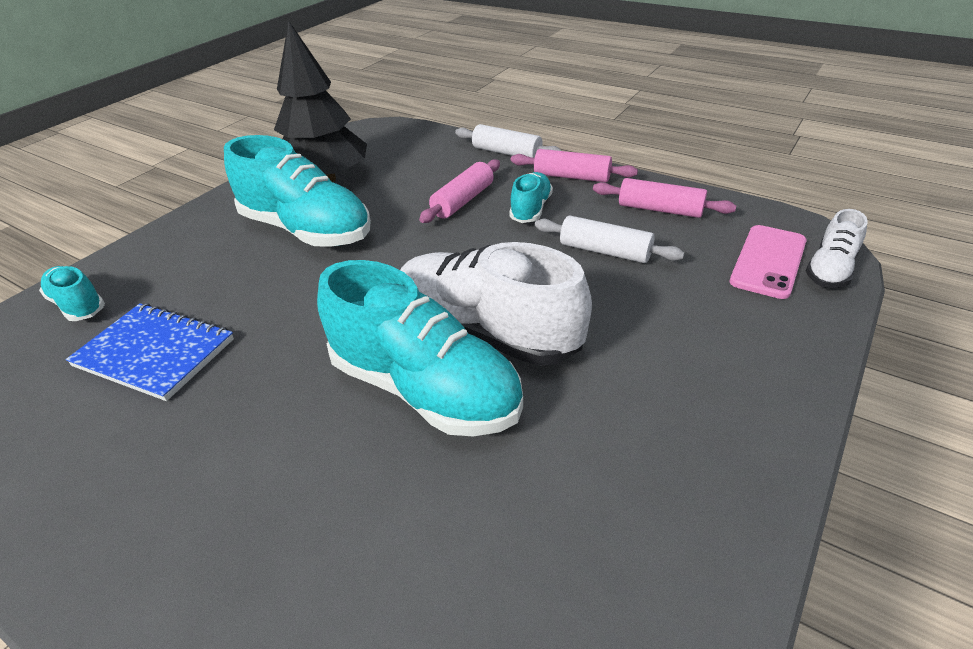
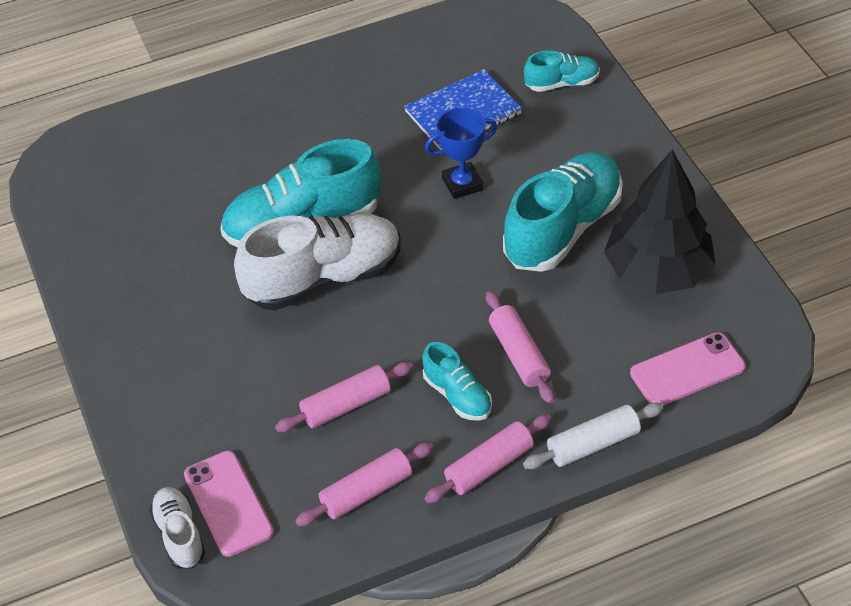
camera: 125 degrees right, 10 degrees up
turquoise shoe [224,135,371,247] -> turquoise shoe turned 150 degrees clockwise [503,152,623,272]
white rolling pin [535,216,685,263] -> pink rolling pin [275,362,413,432]
none -> blue trophy [425,107,497,199]
none -> pink phone [630,332,745,405]

